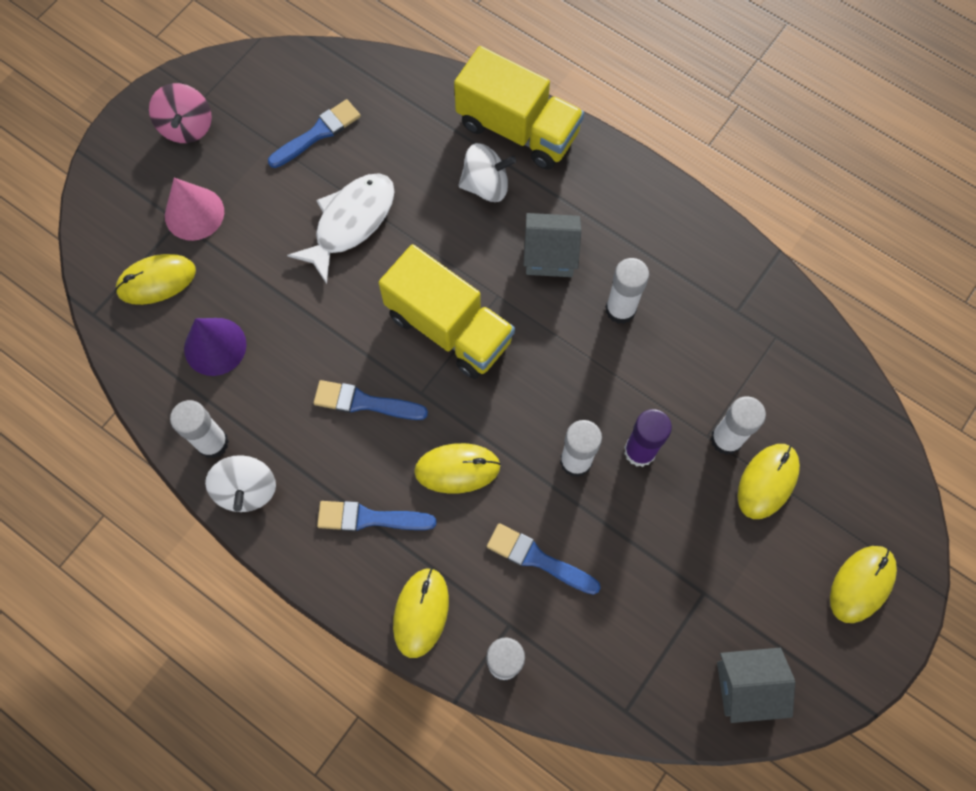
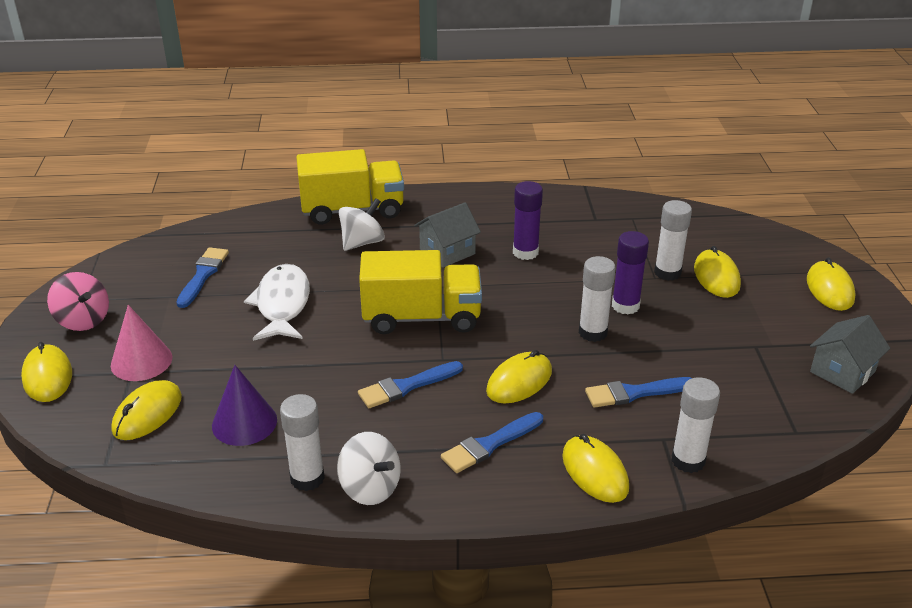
camera: 40 degrees left, 35 degrees down
white glue stick [606,258,649,324] -> purple glue stick [513,181,543,260]
none -> yellow mouse [21,342,72,402]

